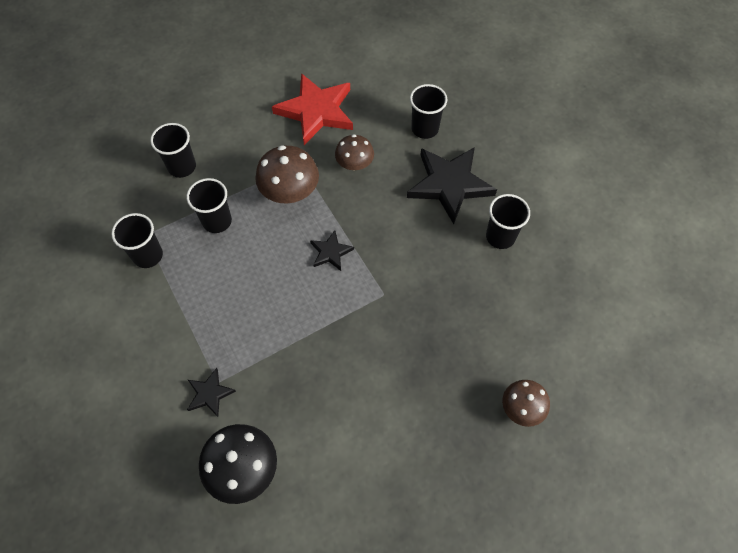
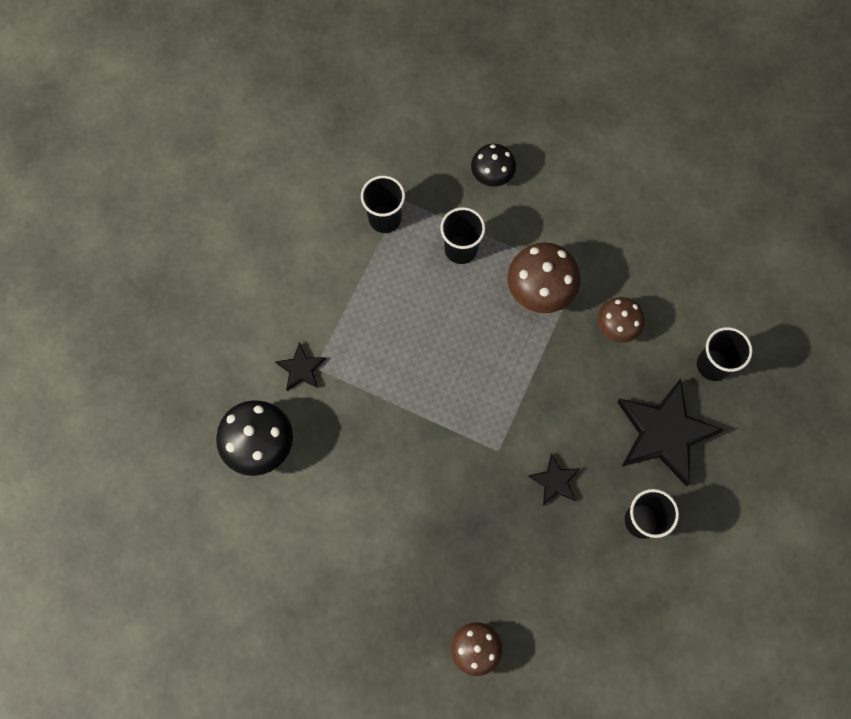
camera: 55 degrees right, 10 degrees up
black cup [150,123,196,178] -> black mushroom [471,144,516,187]
red star [272,73,353,145] -> none
black star [310,230,354,271] -> black star moved to [528,453,580,505]

